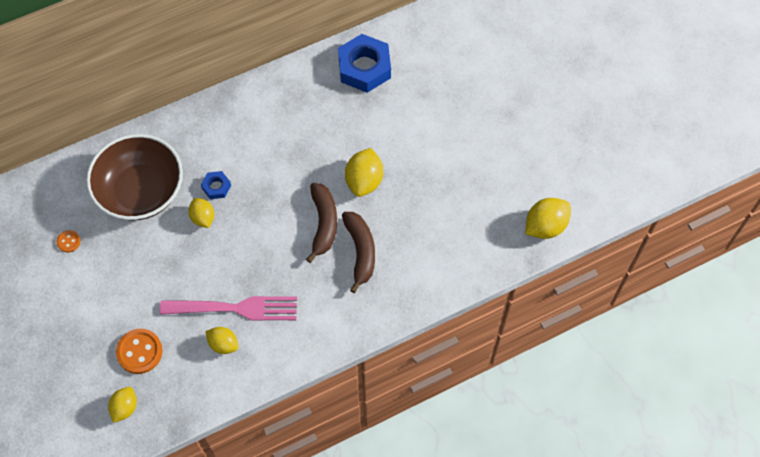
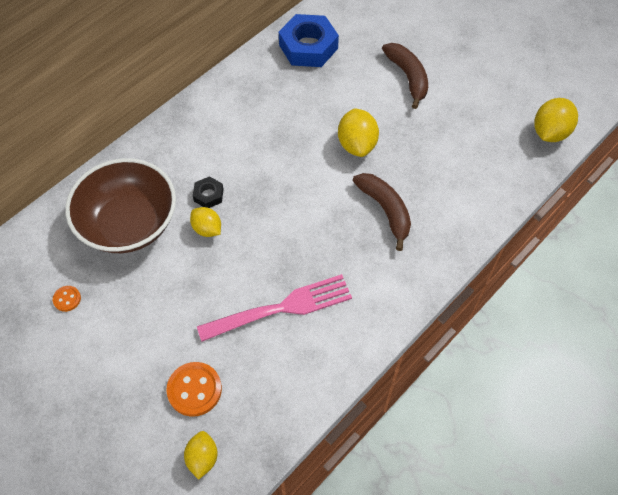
camera: 20 degrees left, 5 degrees down
blue nut [201,171,231,199] -> black nut [193,176,224,208]
yellow lemon [205,327,238,354] -> none
brown banana [306,183,337,263] -> brown banana moved to [382,43,428,109]

